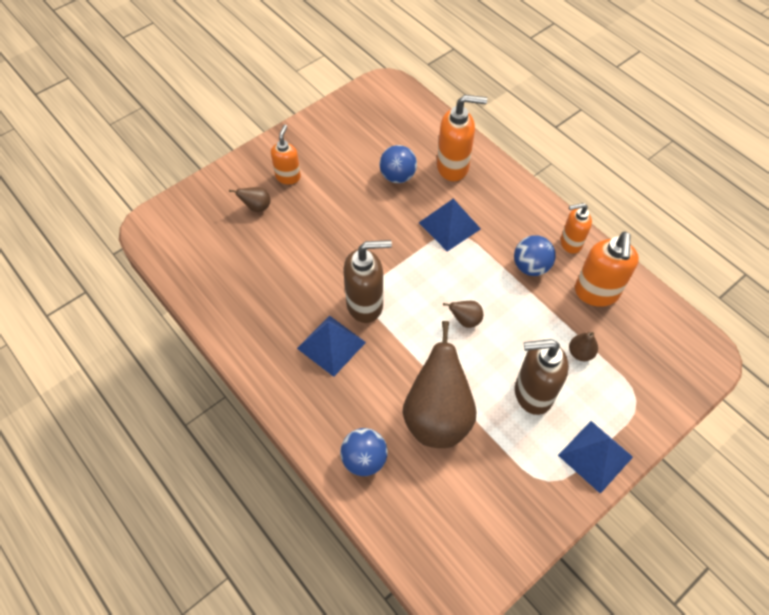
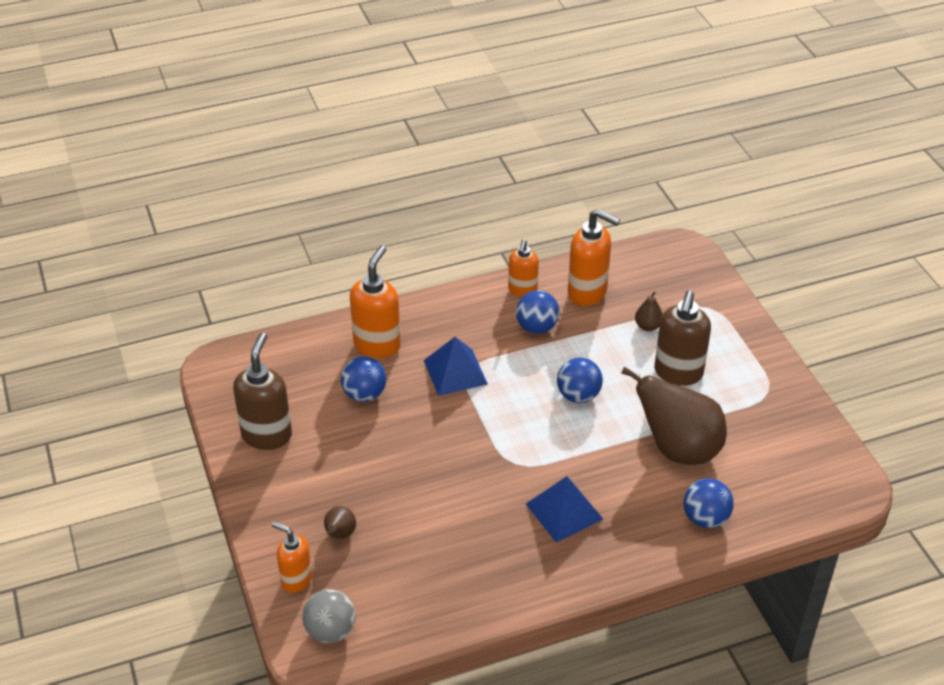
camera: 70 degrees left, 15 degrees down
orange soap dispenser [271,125,301,184] -> orange soap dispenser moved to [272,522,312,593]
brown soap dispenser [343,240,392,323] -> brown soap dispenser moved to [233,333,292,450]
brown pear [443,301,483,328] -> blue ball [557,357,603,403]
blue pyramid [558,421,633,494] -> none
none -> grey ball [302,589,355,643]

